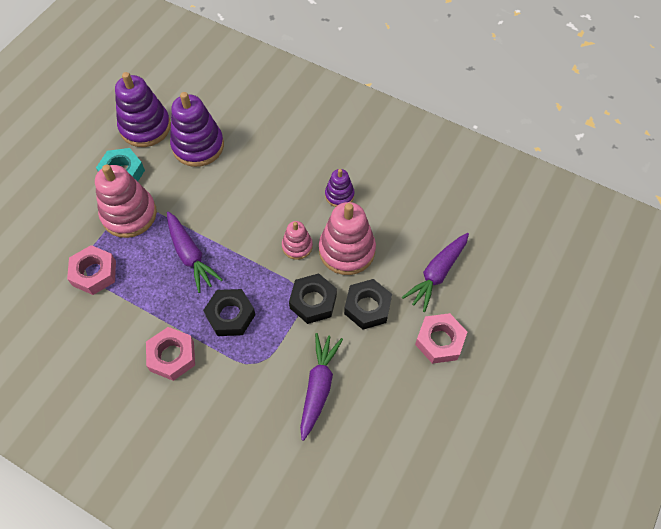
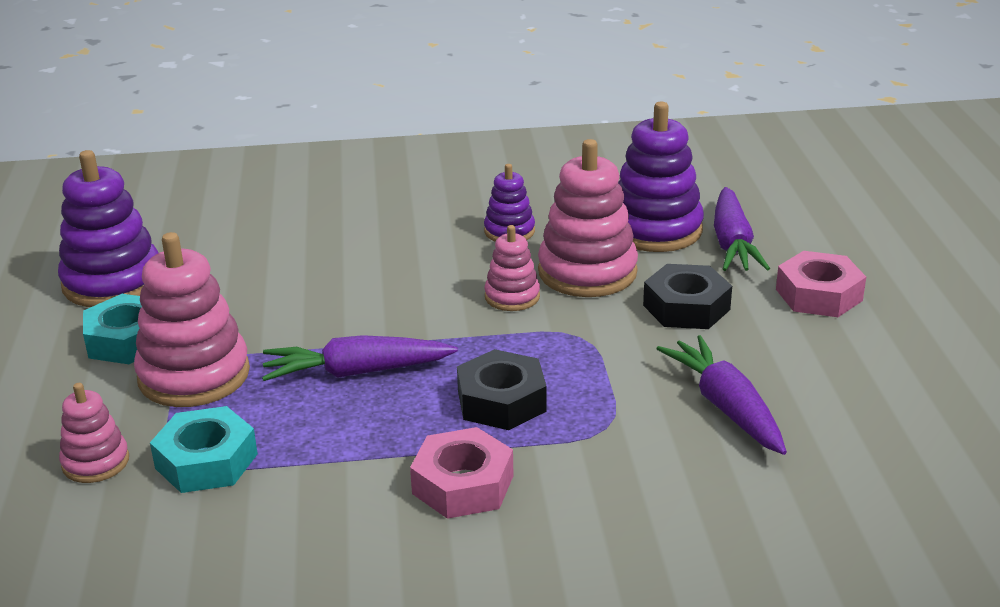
camera: 35 degrees left, 30 degrees down
pink nut [67,245,116,295] -> turquoise nut [150,406,258,493]
purple carrot [167,211,223,293] -> purple carrot turned 150 degrees clockwise [262,335,458,381]
purple stacking toy [170,92,224,167] -> purple stacking toy moved to [618,102,704,252]
black nut [289,273,337,324] -> none
none -> pink stacking toy [59,383,129,483]

